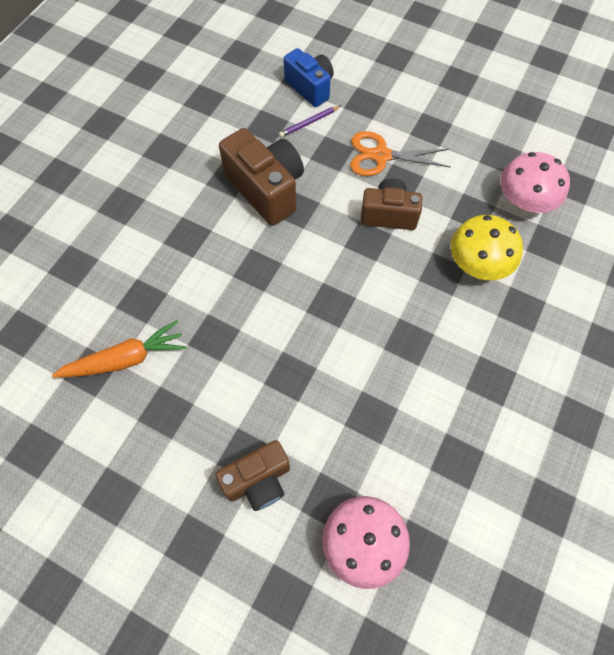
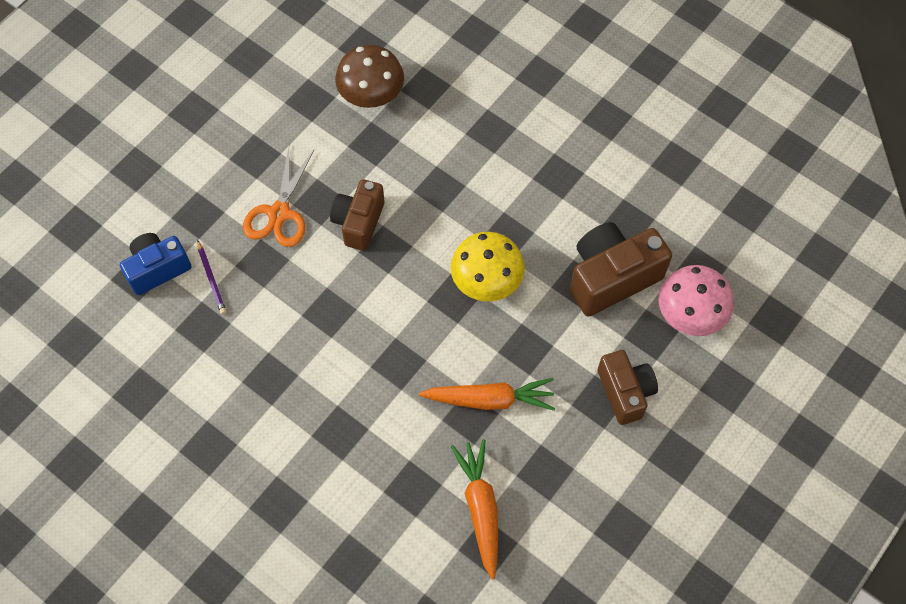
camera: 80 degrees left, 0 degrees up
brown camera [219,128,304,226] -> brown camera moved to [570,222,672,317]
yellow mushroom [451,215,523,280] -> yellow mushroom moved to [451,232,525,302]
pink mushroom [500,152,570,213] -> brown mushroom [335,45,404,108]
none -> orange carrot [419,378,555,411]

